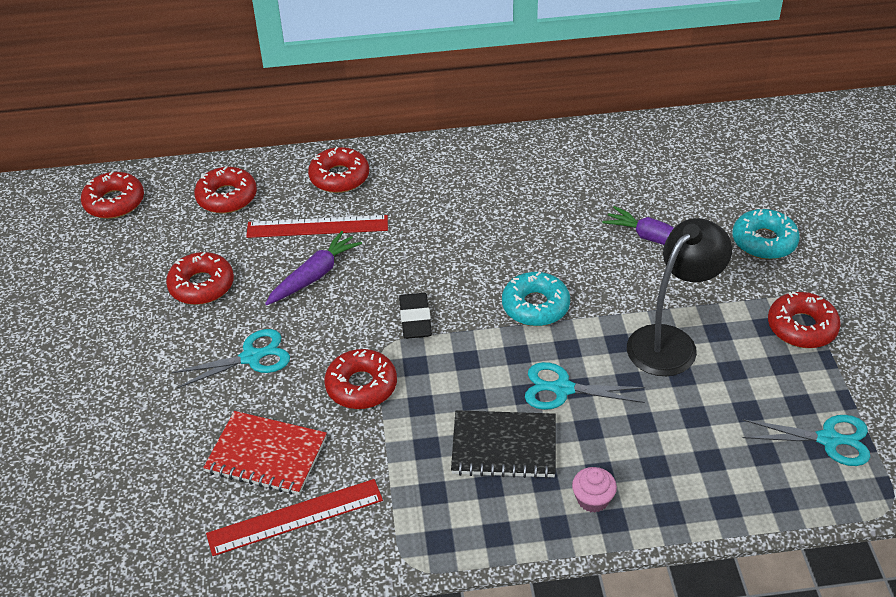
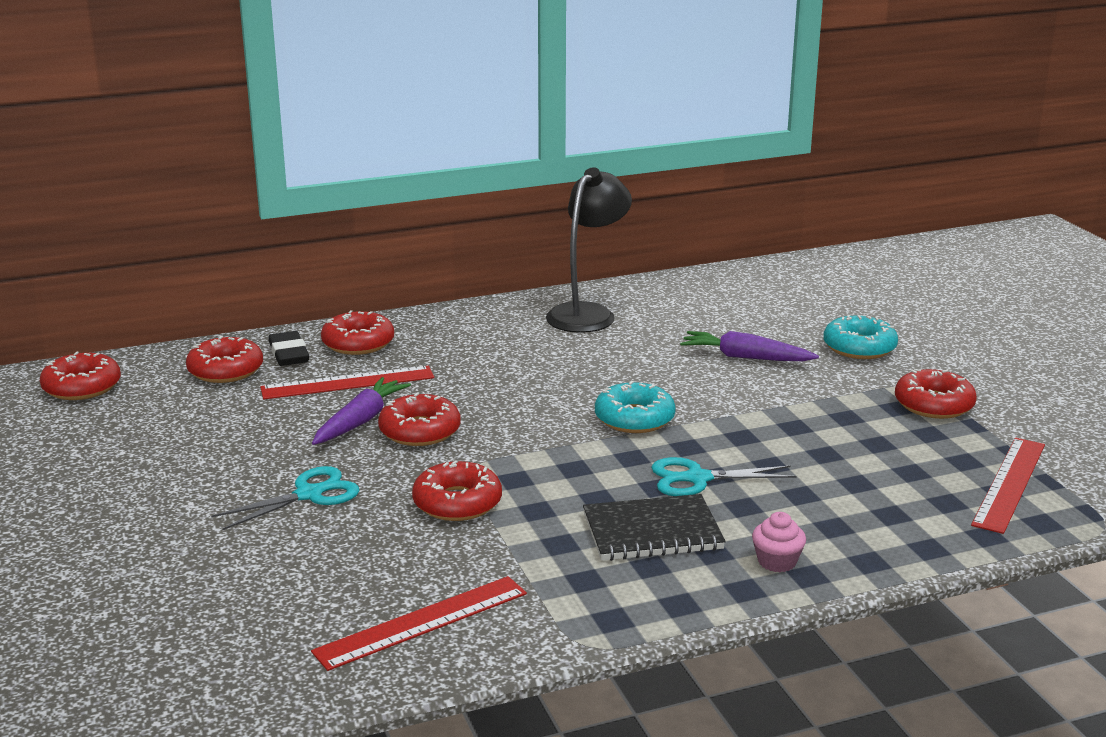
camera: 15 degrees left, 20 degrees down
red donut [166,252,234,305] -> red donut moved to [378,392,460,446]
red notebook [203,411,327,495] -> none
black eraser [399,293,432,339] -> black eraser moved to [268,331,309,366]
black lamp [627,218,732,376] -> black lamp moved to [546,167,632,333]
turquoise scissors [743,415,870,466] -> red ruler [971,438,1045,534]

